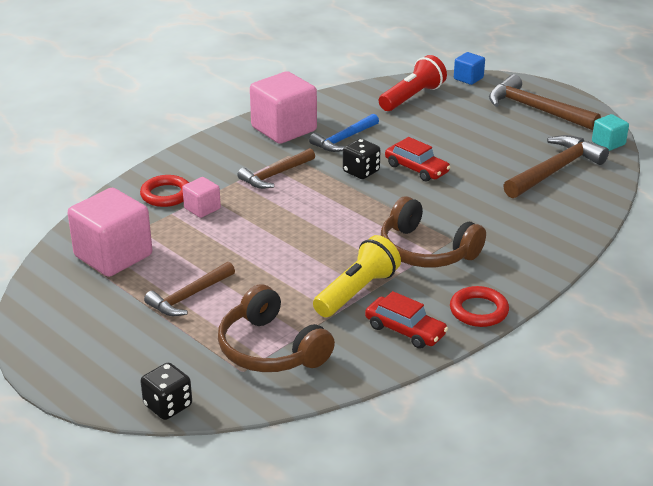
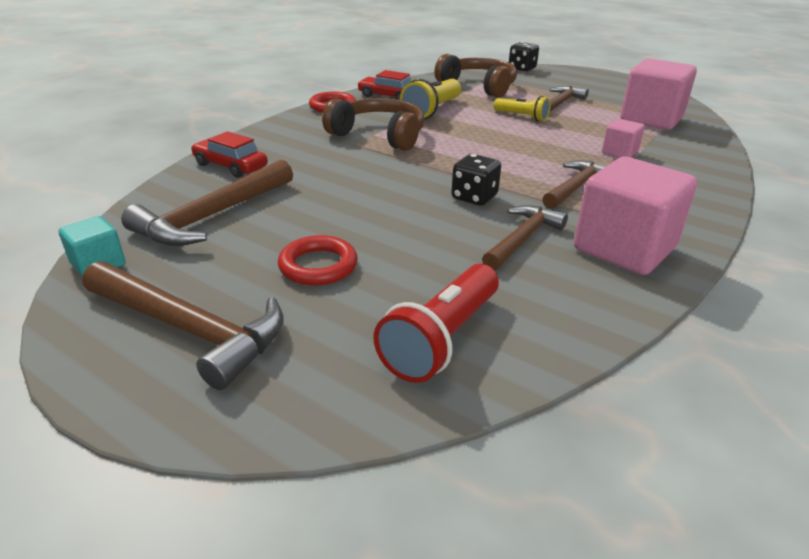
camera: 170 degrees right, 0 degrees up
red ring [140,175,189,207] -> red ring moved to [278,235,358,286]
blue hammer [309,114,379,152] -> brown hammer [482,205,568,270]
red car [385,137,450,182] -> red car moved to [191,131,268,178]
blue cube [454,52,485,85] -> none
none -> yellow flashlight [494,96,551,122]

